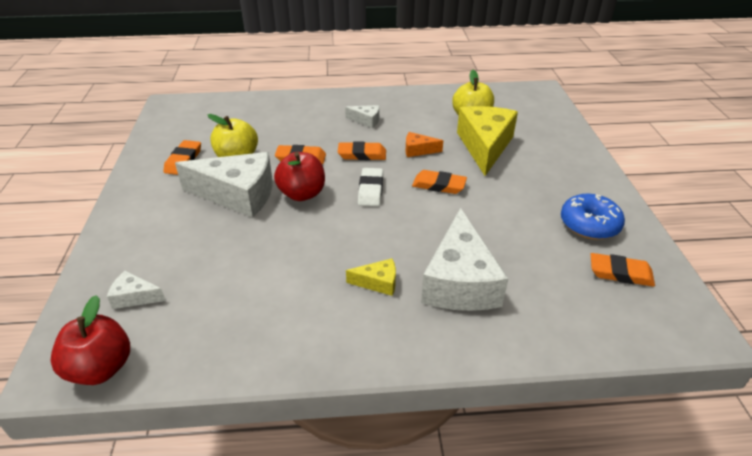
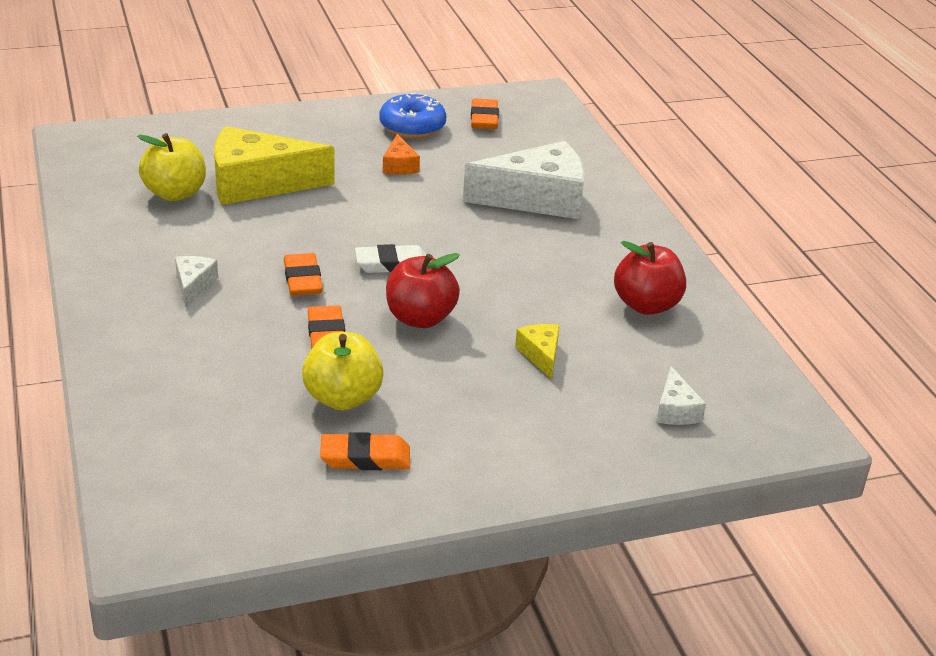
camera: 105 degrees left, 5 degrees down
red apple [51,295,130,385] -> red apple moved to [614,241,686,315]
white cheese [175,152,272,218] -> none
yellow cheese [346,258,396,296] -> yellow cheese moved to [515,324,560,380]
orange cheese [406,132,443,157] -> orange cheese moved to [383,134,420,175]
orange eraser [412,170,467,194] -> none

